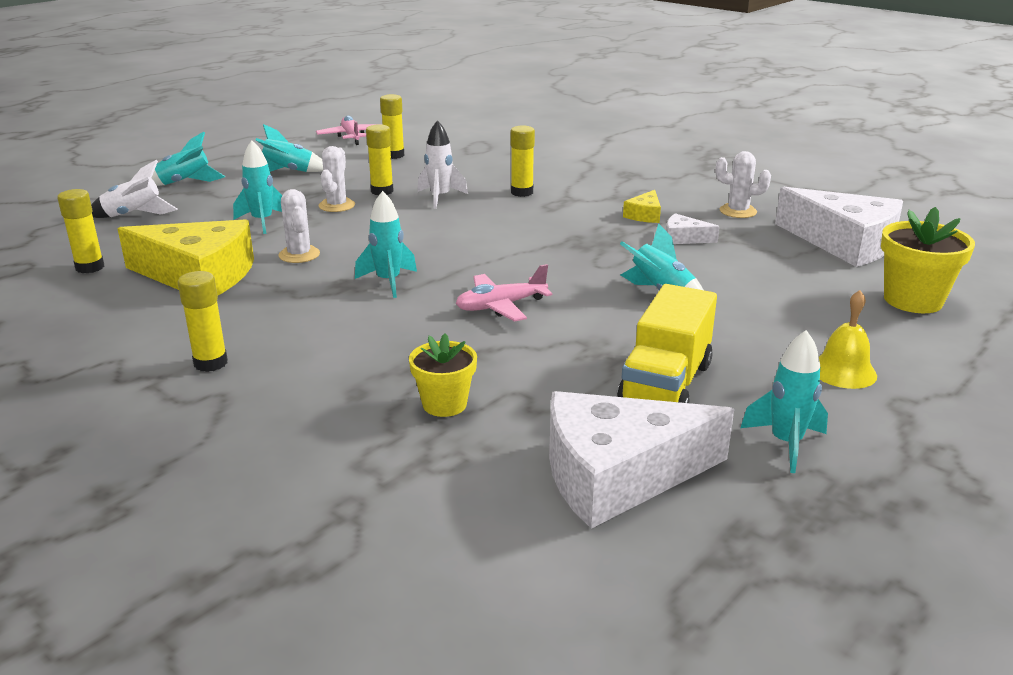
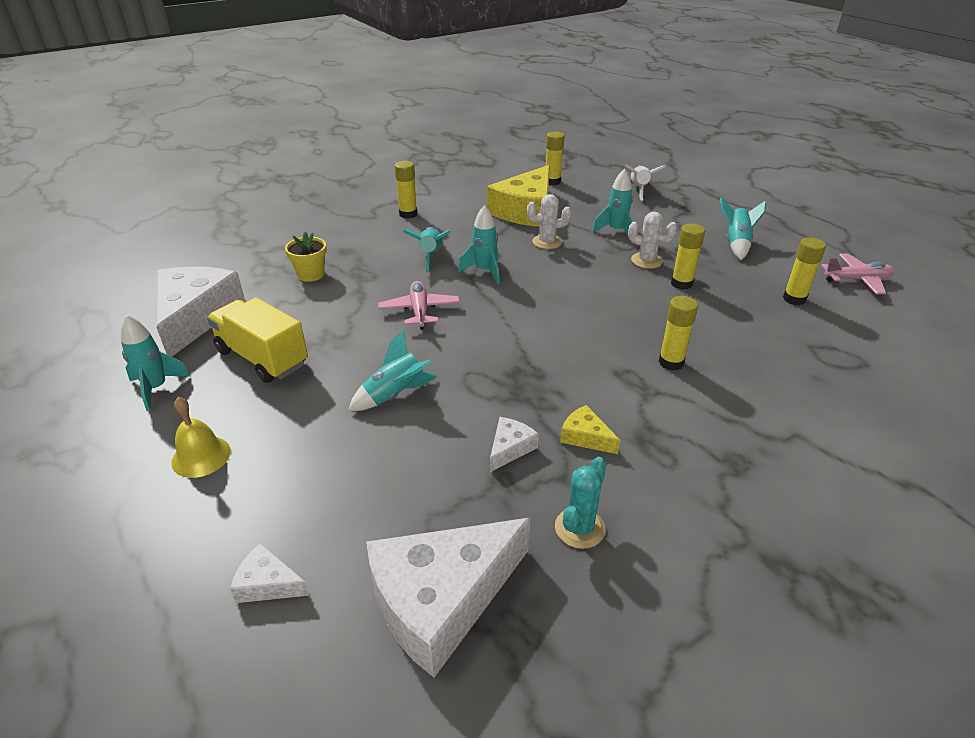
camera: 105 degrees right, 10 degrees up
turquoise rocket [152,132,225,186] -> turquoise rocket moved to [403,227,451,272]
white rocket [417,120,468,209] -> none
white cactus [716,151,771,218] -> turquoise cactus [555,457,606,549]
yellow flower pot [881,207,975,313] -> white cheese [230,543,309,603]

